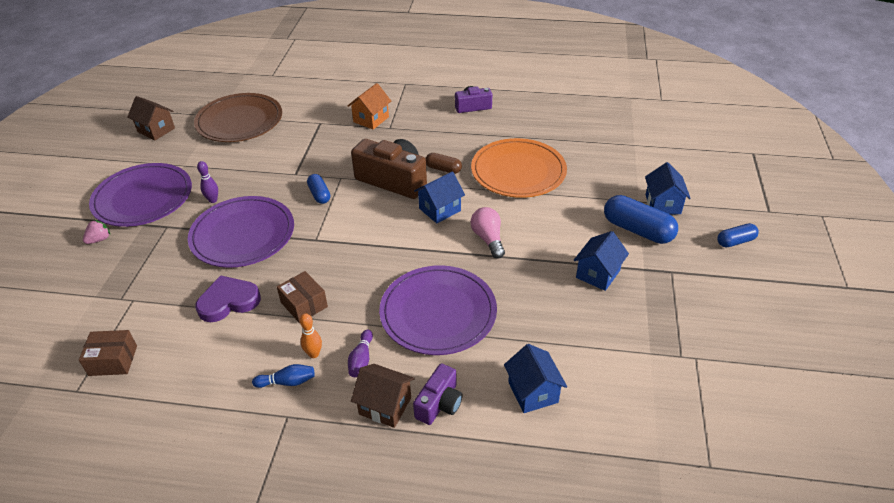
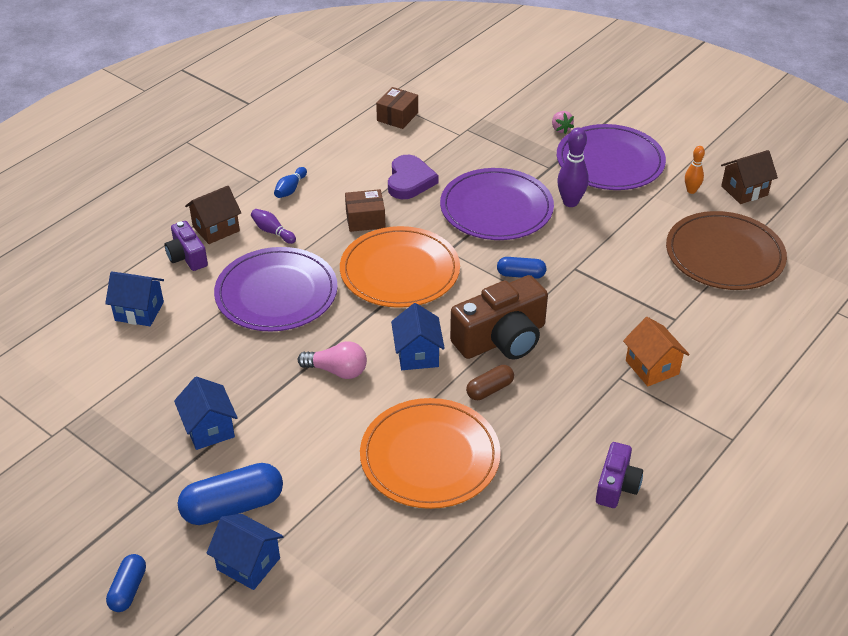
camera: 120 degrees right, 0 degrees up
purple bowling pin [197,161,218,203] -> purple bowling pin [557,127,589,207], size x1.63
orange bowling pin [300,313,322,358] -> orange bowling pin moved to [685,146,705,194]
none -> orange plate [340,226,460,308]

